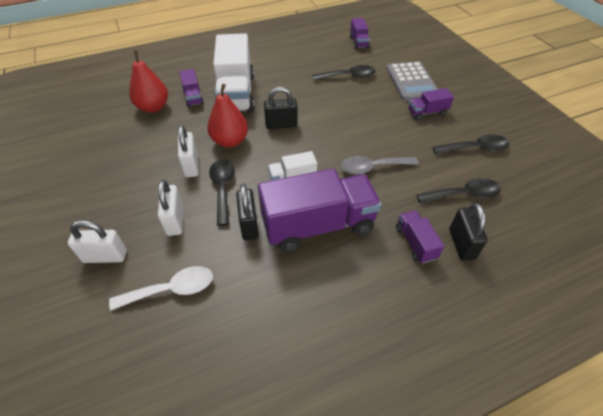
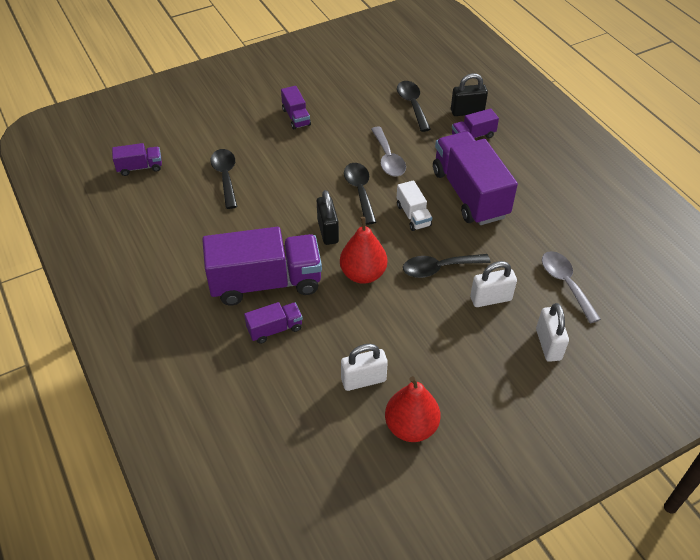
camera: 95 degrees left, 0 degrees up
white spoon [109,266,213,311] -> grey spoon [542,251,601,324]
red pear [129,50,168,113] -> red pear moved to [385,376,441,442]
white padlock [178,125,199,178] -> white padlock moved to [341,344,388,391]
white truck [213,33,255,112] -> purple truck [202,227,322,305]
black padlock [236,184,259,240] -> none
grey calculator [386,61,438,101] -> none
black spoon [433,134,510,154] -> black spoon moved to [344,163,376,225]

